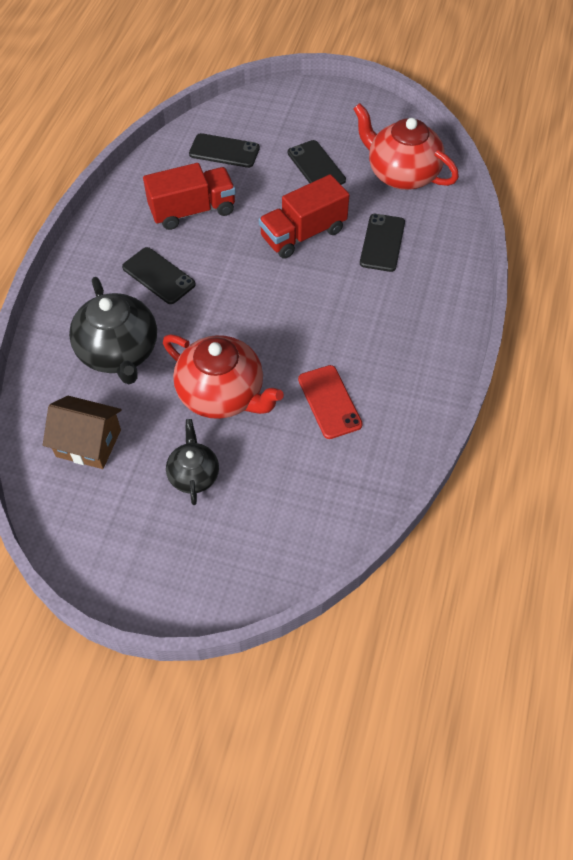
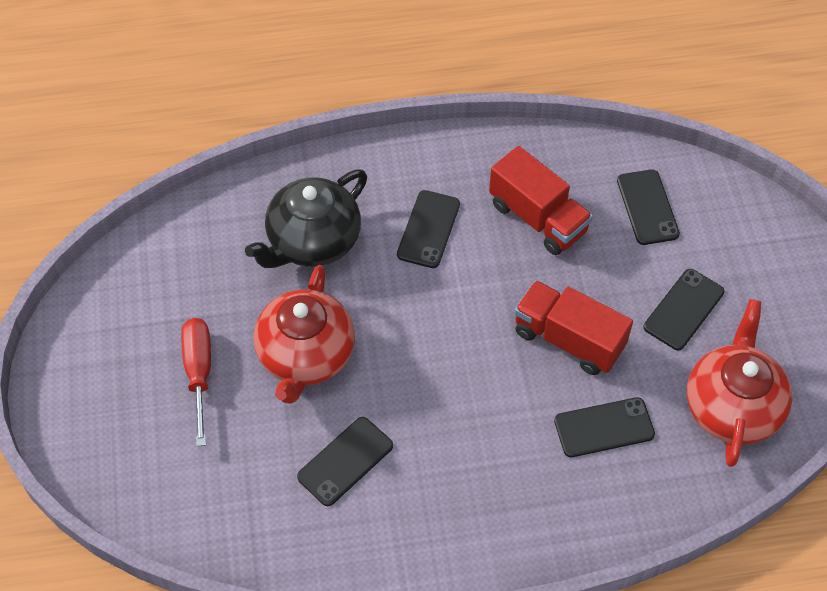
camera: 65 degrees right, 0 degrees up
brown house [43,396,122,469] -> none
black teapot [166,419,219,505] -> red screwdriver [181,318,211,446]
red phone [298,365,363,439] -> black phone [297,417,393,506]

